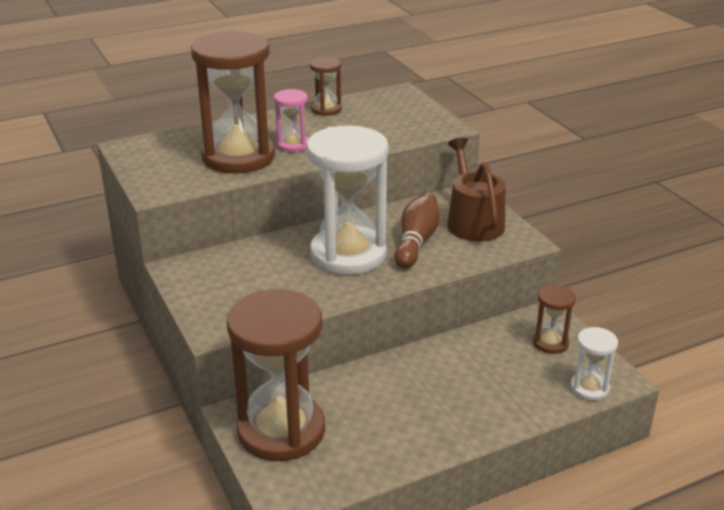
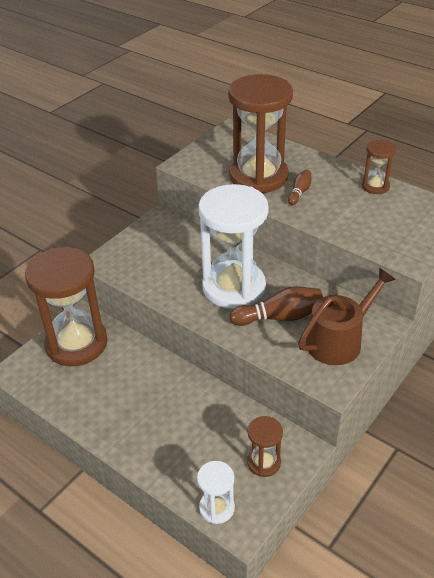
camera: 65 degrees right, 10 degrees up
pink hourglass [274,89,309,152] -> brown bowling pin [288,170,311,205]

